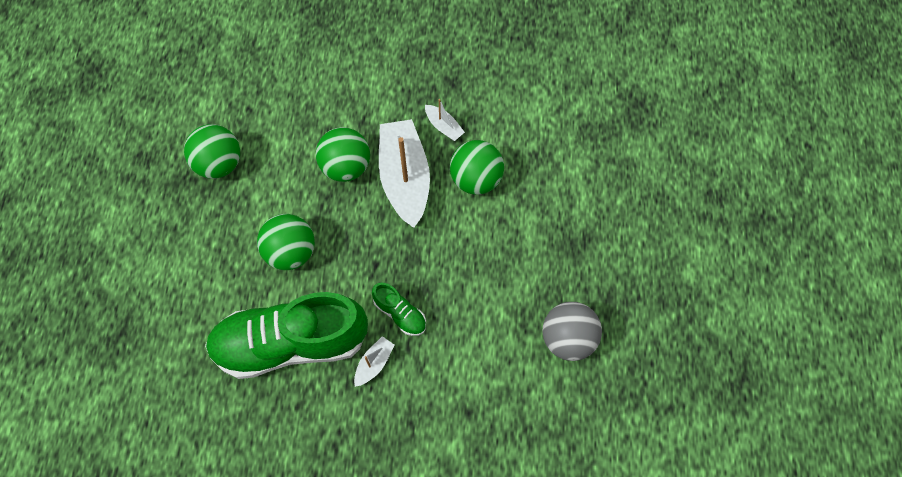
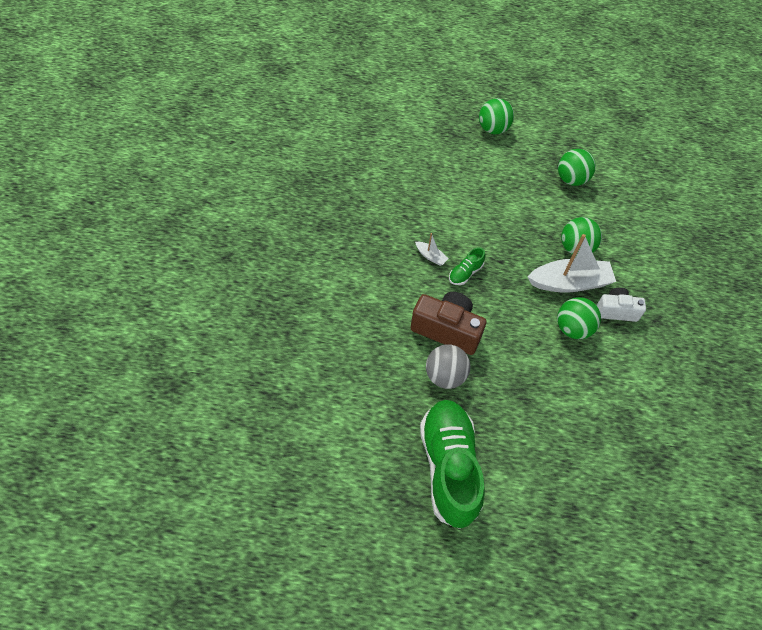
camera: 90 degrees right, 10 degrees down
green shoe [205,292,368,379] -> green shoe moved to [420,400,485,529]
green ball [257,214,315,270] -> green ball moved to [479,98,514,134]
white boat [425,99,465,141] -> white camera [597,287,646,322]
none -> brown camera [410,292,486,355]

